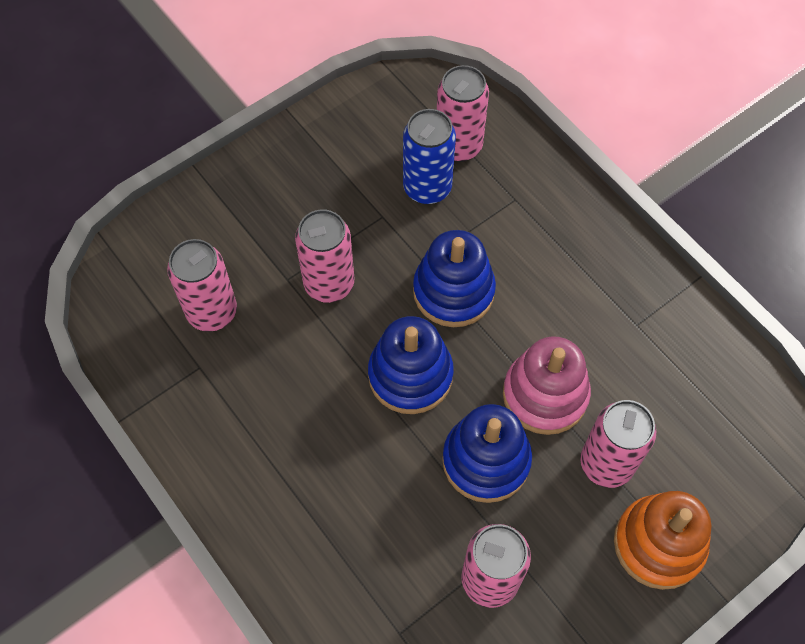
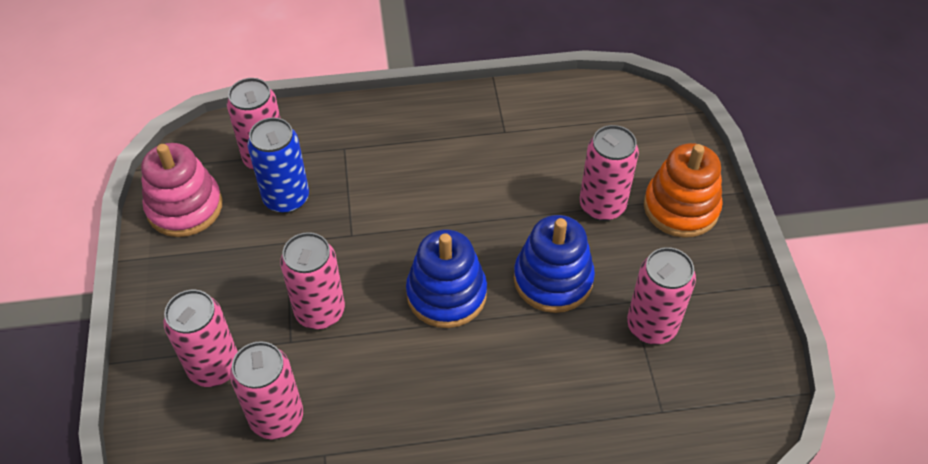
camera: 60 degrees left, 10 degrees down
blue stacking toy [413,230,496,327] -> none
pink stacking toy [503,336,591,435] -> pink stacking toy moved to [141,143,222,237]
none -> pink can [163,290,238,387]

